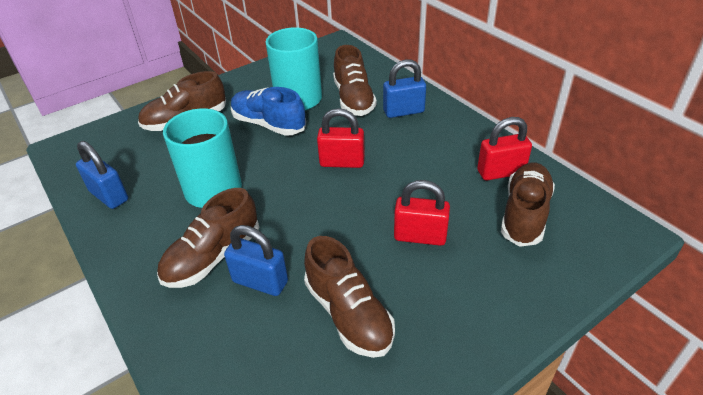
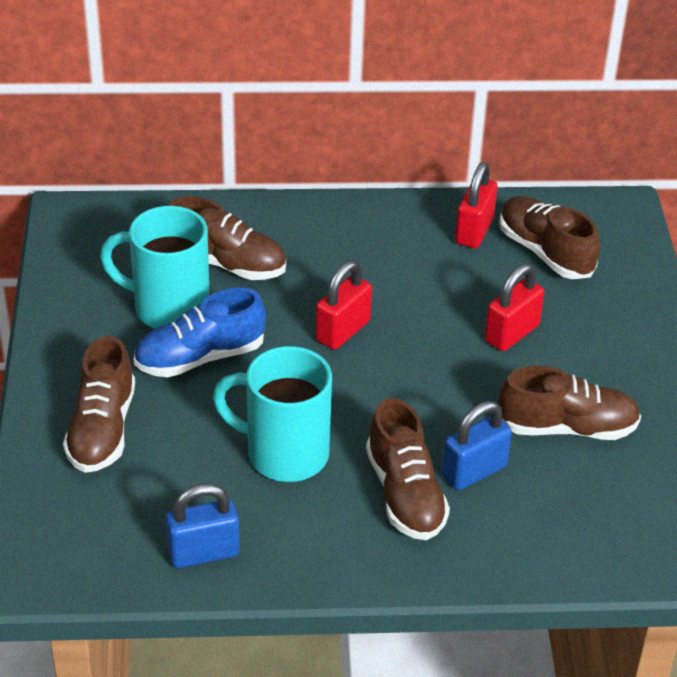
camera: 60 degrees left, 0 degrees up
blue padlock [383,59,426,118] -> none

